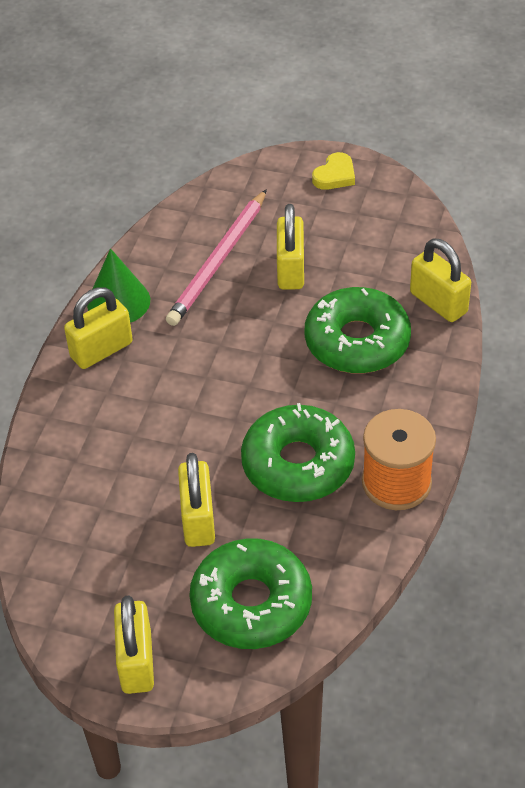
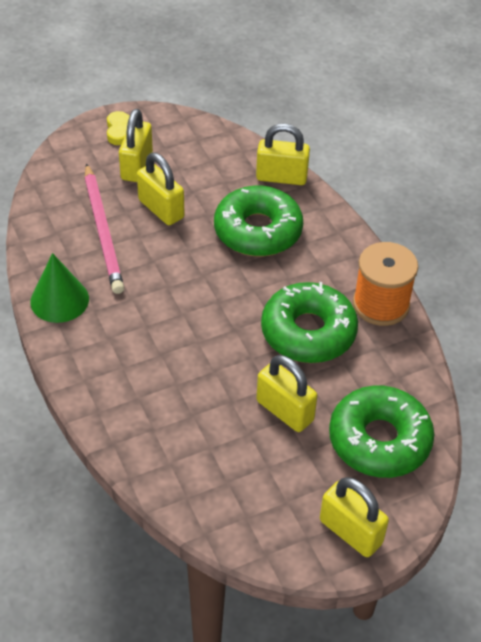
camera: 45 degrees left, 0 degrees up
yellow padlock [64,287,133,369] -> yellow padlock moved to [119,109,153,182]

